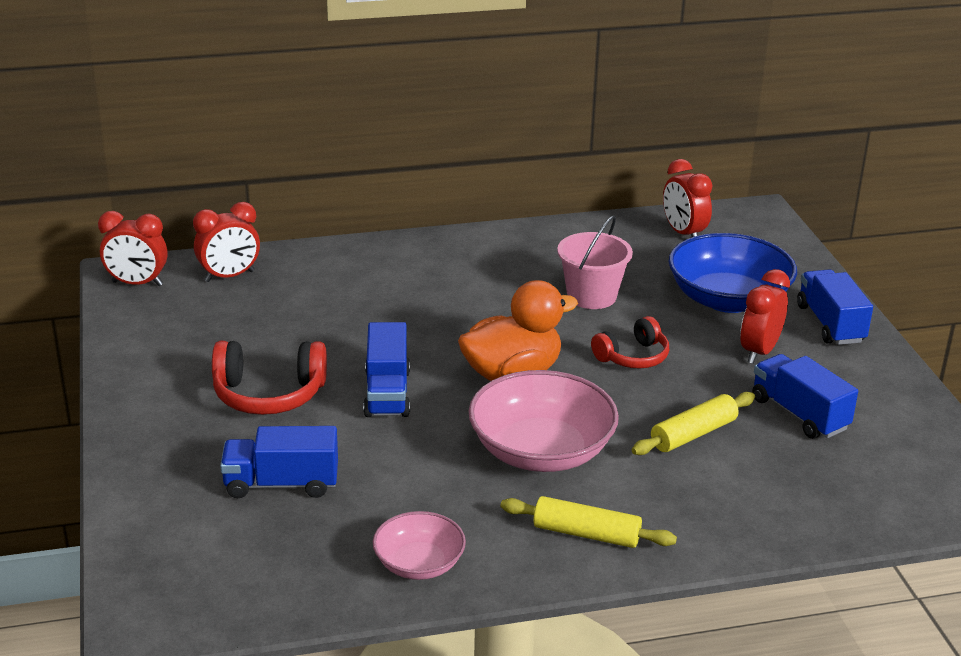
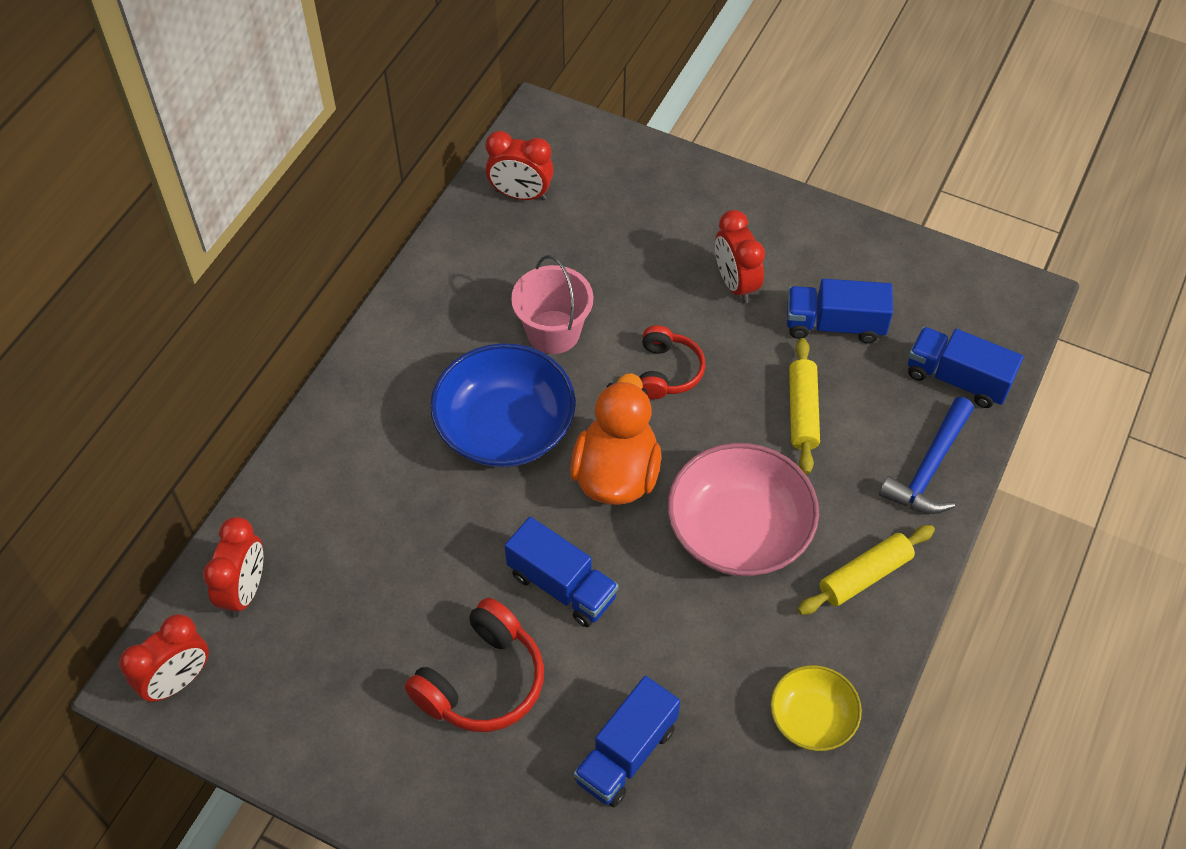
camera: 50 degrees left, 25 degrees up
pink bowl [373,511,466,580] -> yellow bowl [770,665,862,751]
blue bowl [669,233,797,313] -> blue bowl moved to [430,343,576,468]
blue truck [797,269,873,345] -> blue truck moved to [908,327,1024,408]
none -> blue hammer [879,397,974,514]

